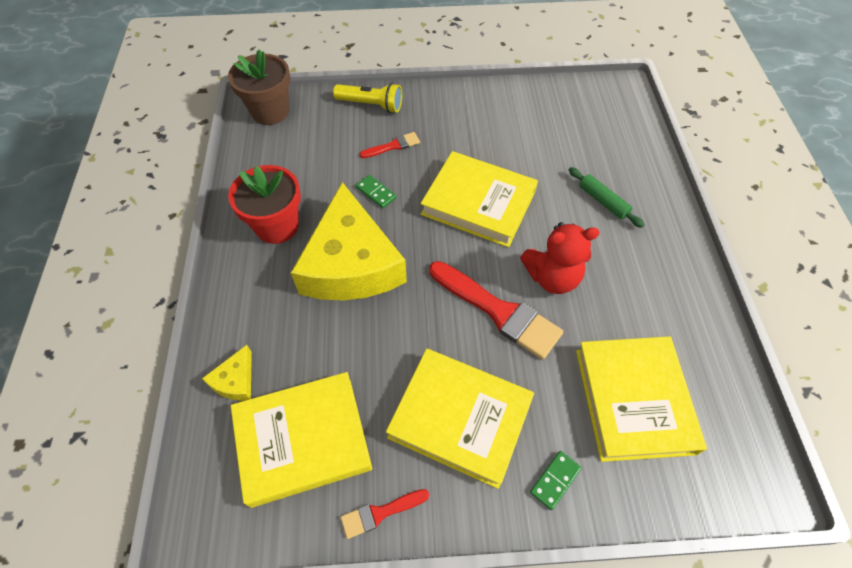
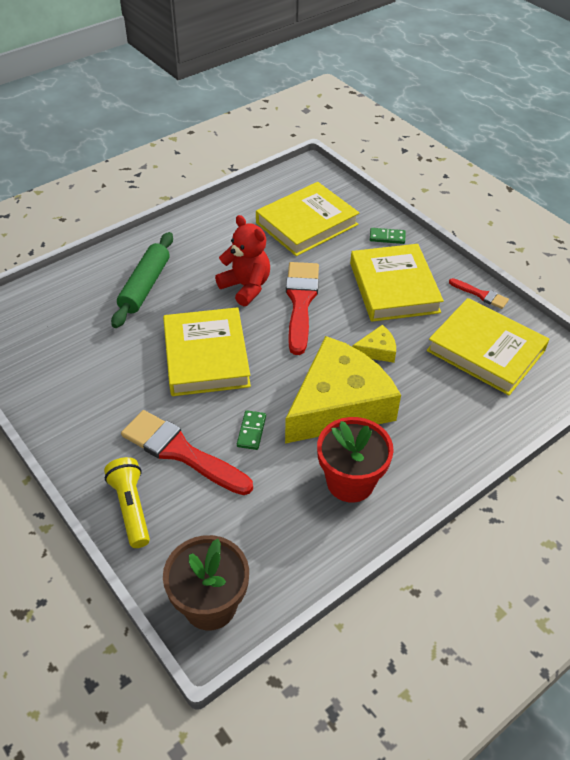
camera: 125 degrees left, 10 degrees down
yellow cheese [202,345,252,401] -> yellow cheese moved to [352,325,396,363]
red brush [360,132,420,158] -> red brush [121,410,253,495], size x2.00
green rolling pin [569,167,645,228] -> green rolling pin [111,232,173,328], size x1.59

